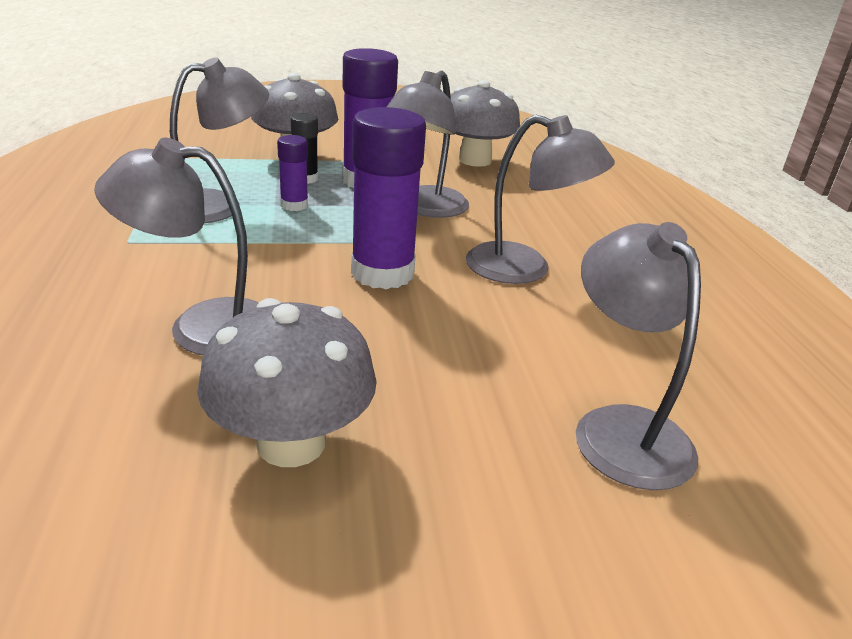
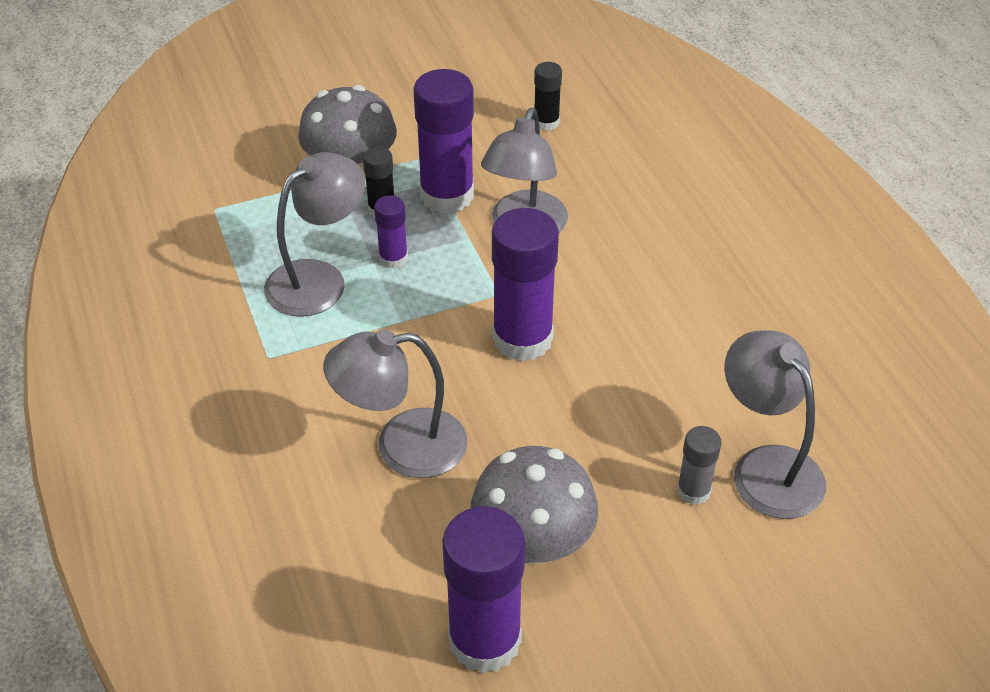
camera: 10 degrees left, 15 degrees up
grey mushroom [450,80,520,167] -> black glue stick [534,62,562,131]
grey lamp [466,115,615,284] -> none
none -> purple glue stick [442,506,525,674]
none -> grey glue stick [677,426,721,505]

